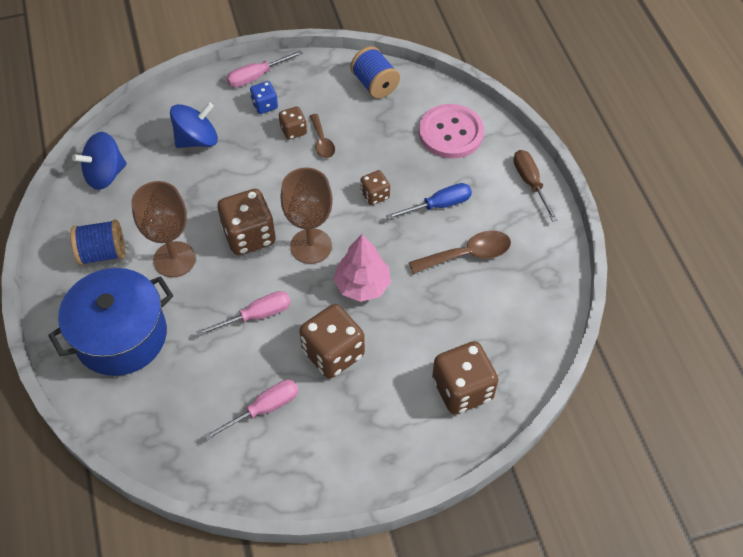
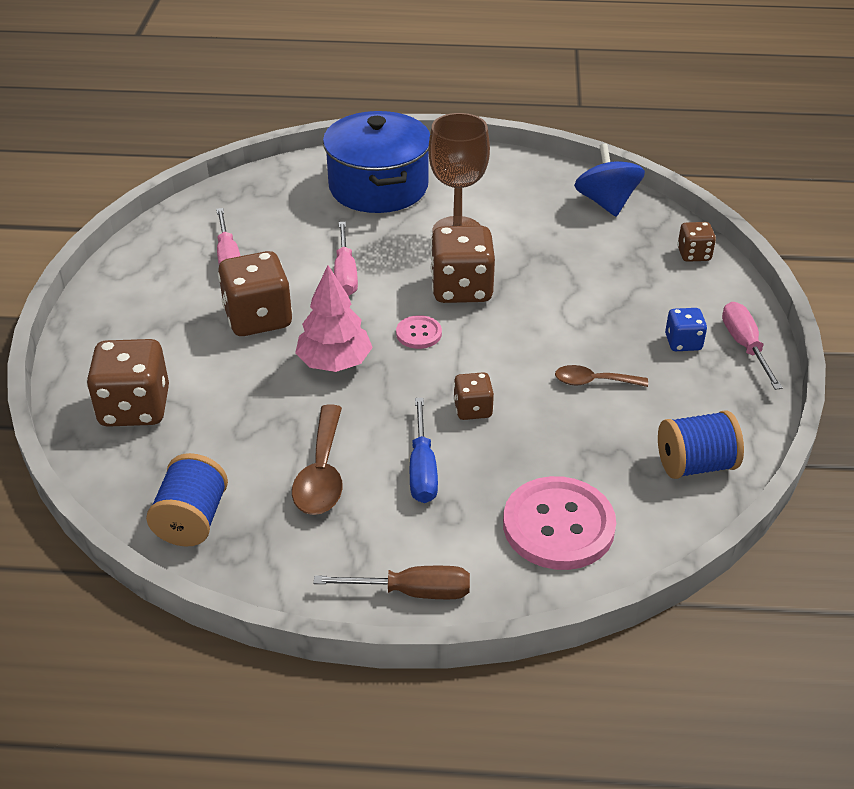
camera: 110 degrees right, 15 degrees down
blue spool [70,219,125,265] -> blue spool moved to [146,453,228,547]
blue spinning top [170,102,218,148] -> none
brown dice [279,106,307,140] -> brown dice moved to [677,222,716,262]
brown goblet [280,168,333,264] -> pink button [396,315,442,349]

